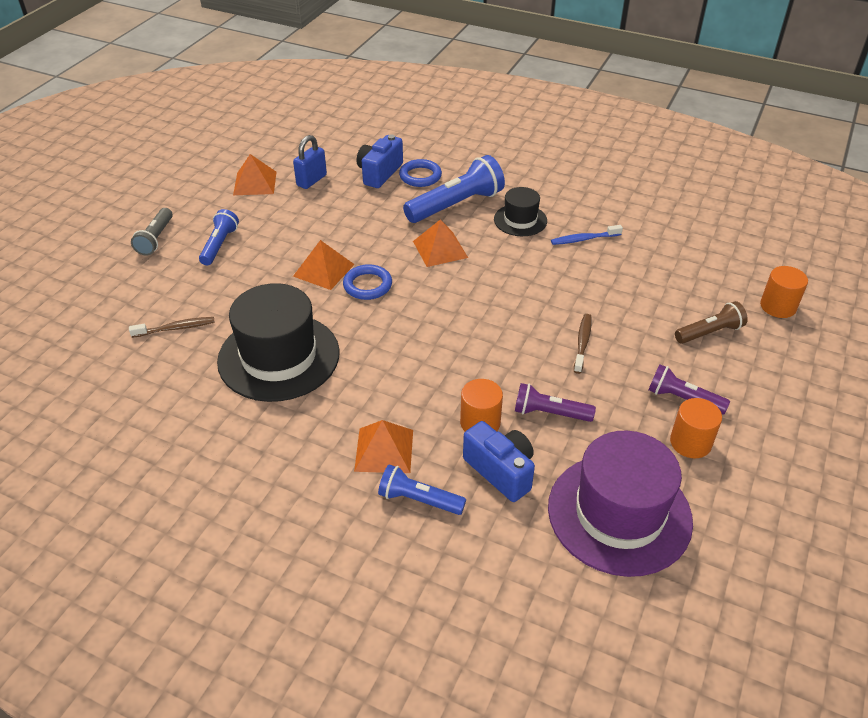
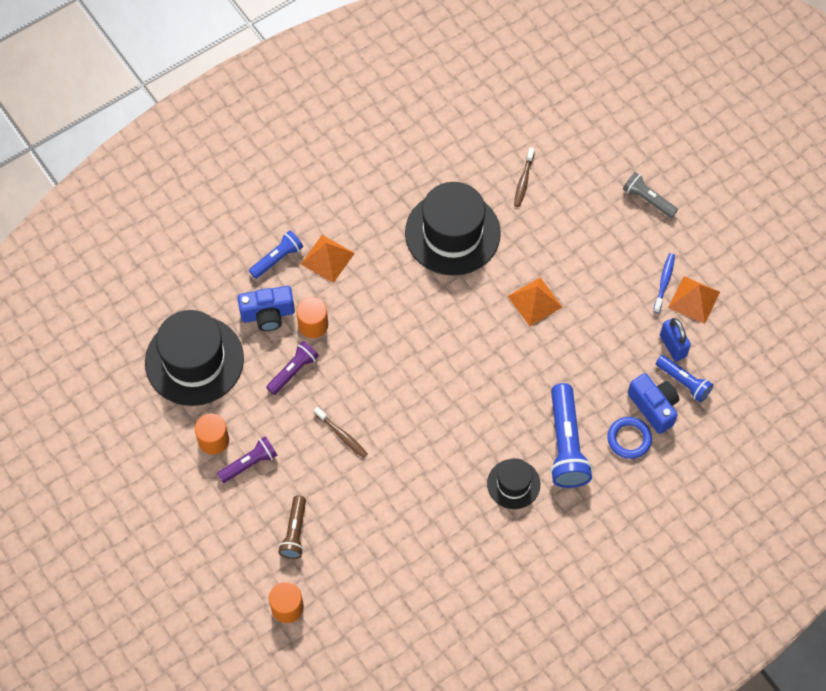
camera: 120 degrees right, 20 degrees up
blue flashlight [199,209,239,265] -> blue flashlight moved to [656,355,713,402]
blue ring [343,264,392,300] -> none
orange pyramid [413,219,468,267] -> none
purple hat [548,431,693,577] -> black hat [145,310,244,406]
blue toothbrush [551,225,623,245] -> blue toothbrush moved to [653,253,675,313]

